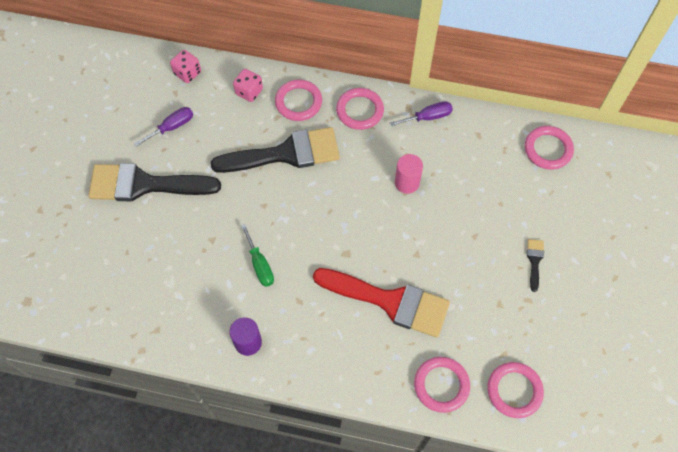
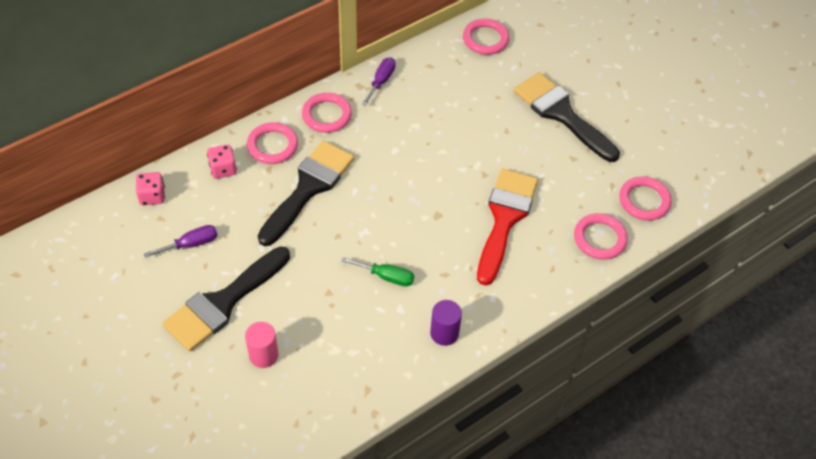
camera: 50 degrees left, 10 degrees down
purple screwdriver [134,107,193,147] -> purple screwdriver turned 60 degrees clockwise [144,225,218,258]
red brush [313,268,450,338] -> red brush turned 45 degrees counterclockwise [477,169,538,286]
pink cylinder [395,154,423,194] -> pink cylinder moved to [245,322,279,368]
black brush [527,239,544,292] -> black brush [514,72,620,162], size x2.45

